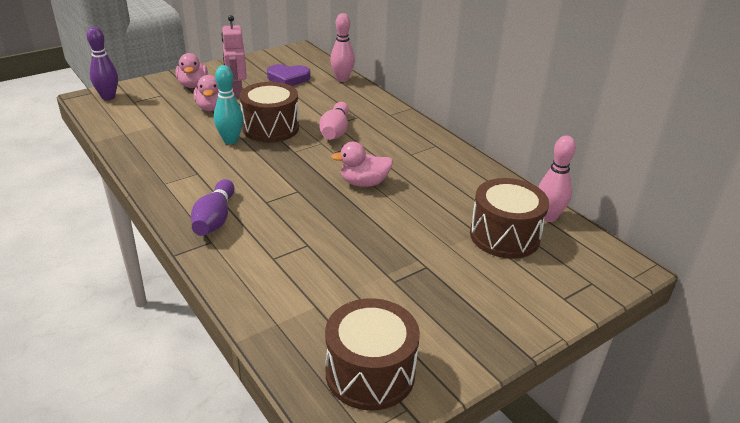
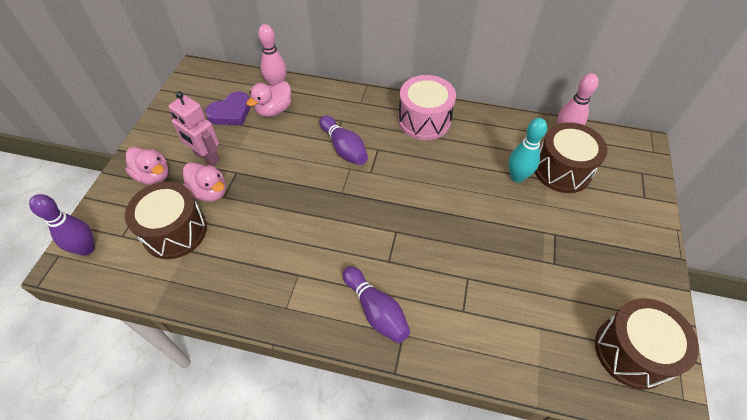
camera: 40 degrees left, 20 degrees up
turquoise bowling pin [214,65,243,144] -> turquoise bowling pin moved to [508,118,547,183]
brown drum [240,82,299,142] -> brown drum moved to [125,182,207,259]
pink bowling pin [319,102,349,140] -> purple bowling pin [319,116,368,165]
pink duck [331,142,393,187] -> pink duck moved to [246,81,291,117]
none -> pink drum [398,75,456,140]

